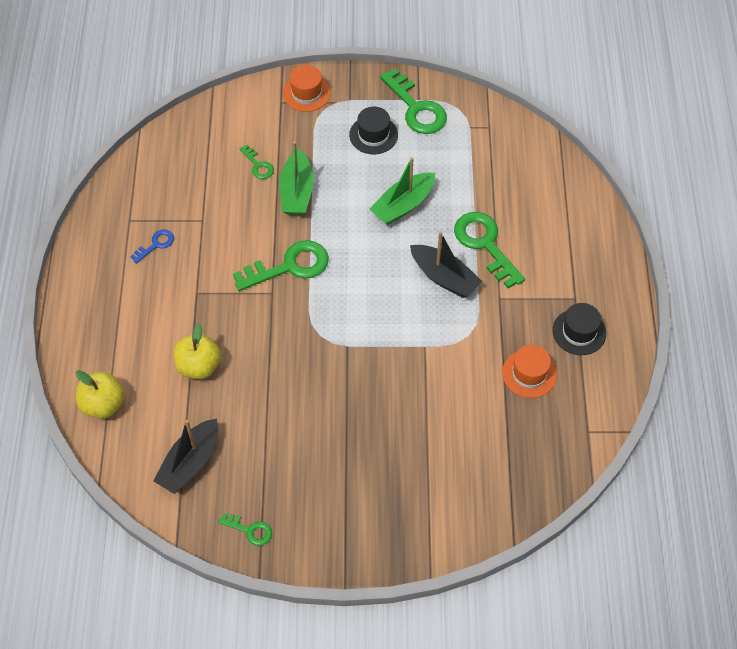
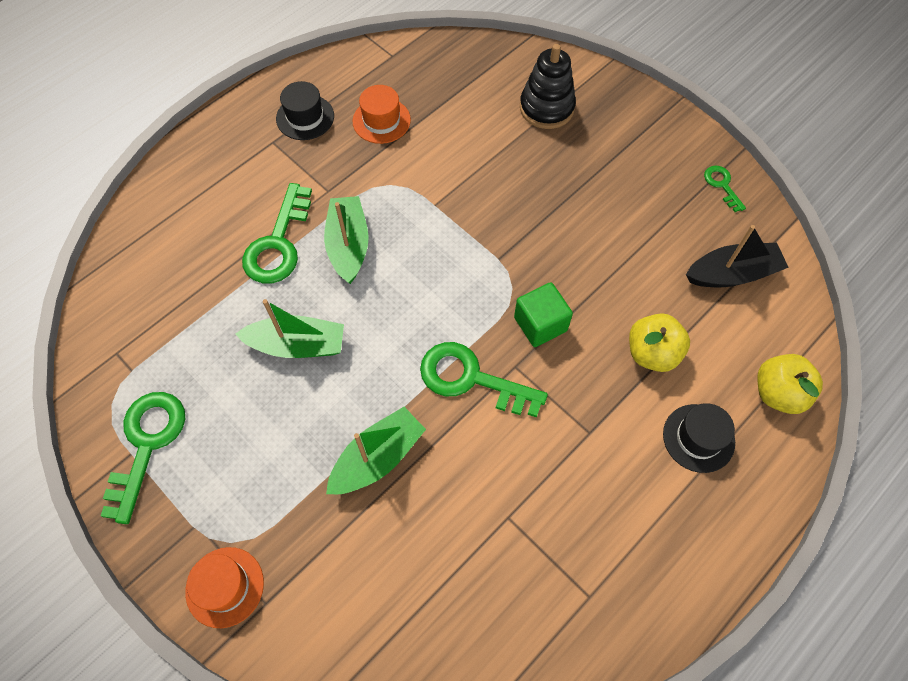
camera: 135 degrees left, 5 degrees up
blue key [130,229,174,264] -> none
green key [239,144,274,179] -> none
black hat [349,107,398,154] -> black hat moved to [663,403,735,473]
black boat [410,231,482,298] -> green boat [324,196,369,284]
none -> green cube [514,282,573,347]
none -> black stacking toy [520,44,576,129]

